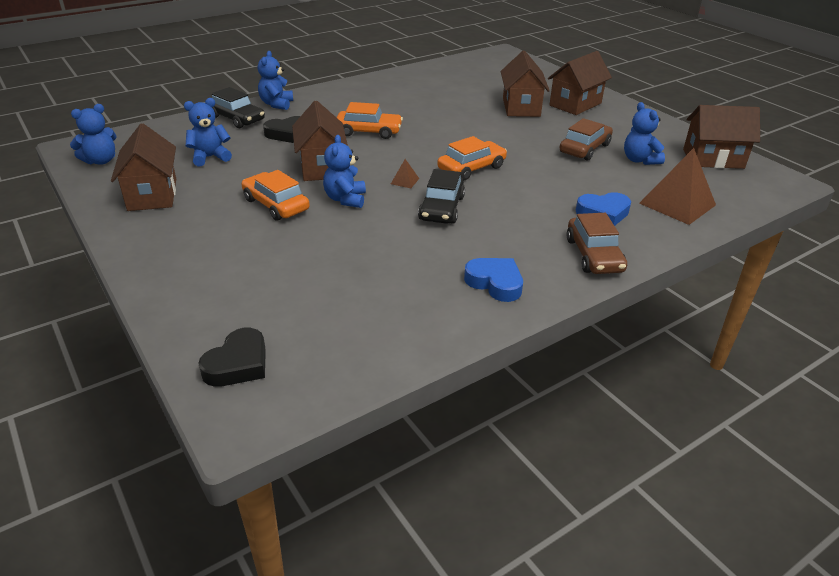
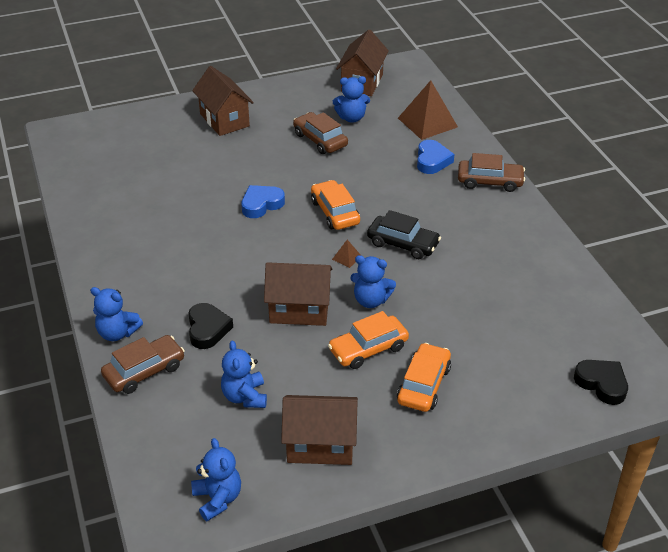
camera: 75 degrees left, 5 degrees up
black car [212,87,265,128] -> brown car [101,335,184,394]
orange car [337,102,403,139] -> orange car moved to [397,343,451,412]
blue heart [464,258,523,302] -> blue heart moved to [241,185,285,218]
brown house [501,51,550,117] -> none

